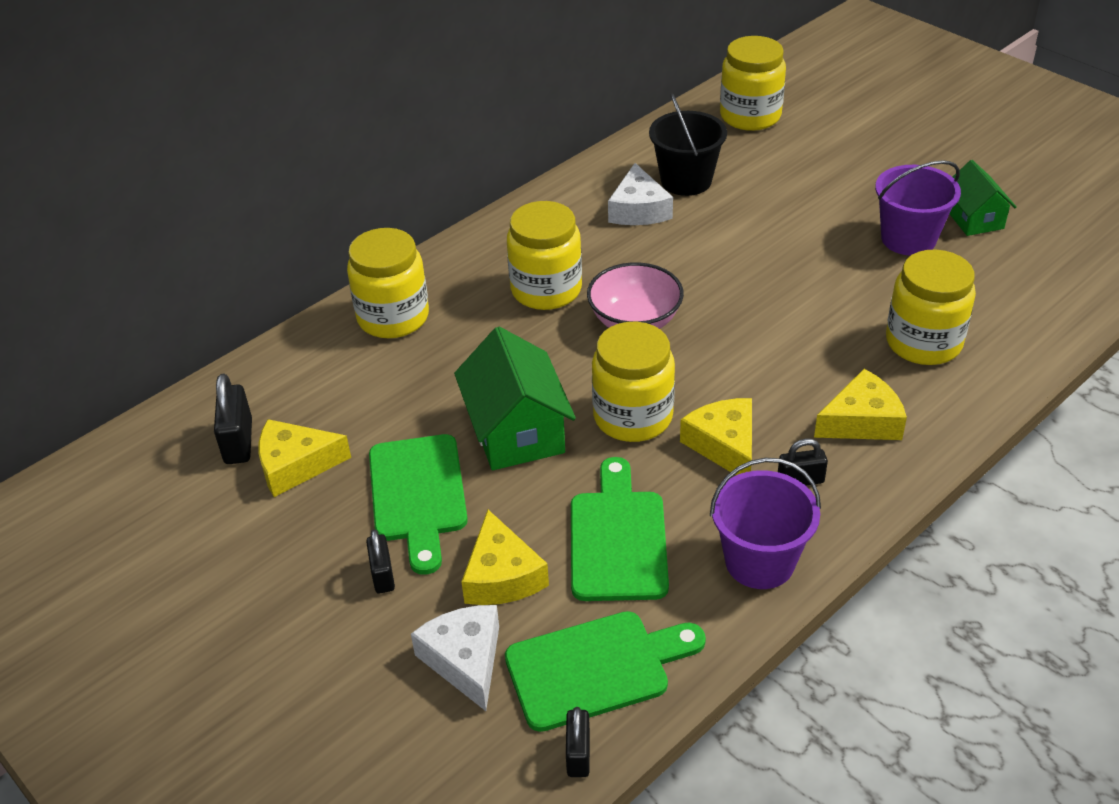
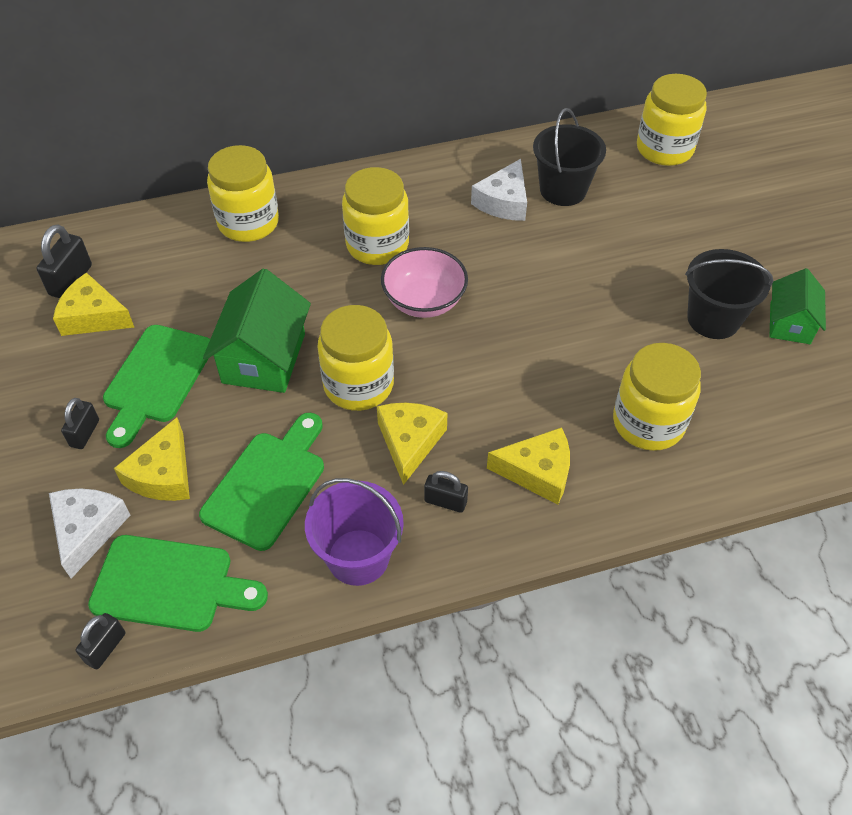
camera: 25 degrees right, 10 degrees up
purple bucket [875,160,961,256] -> black bucket [685,249,773,339]

